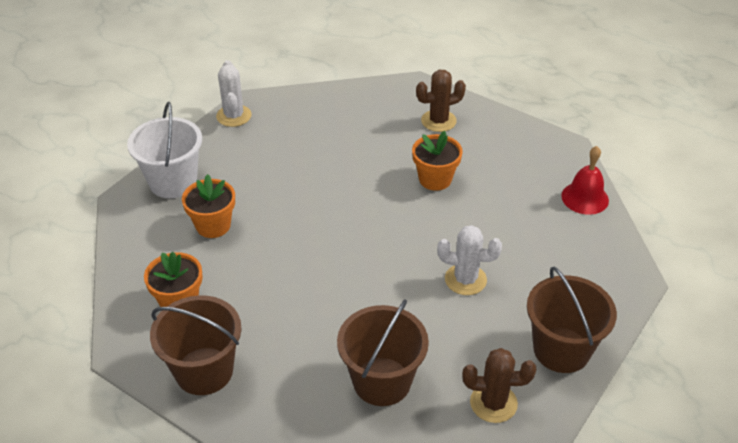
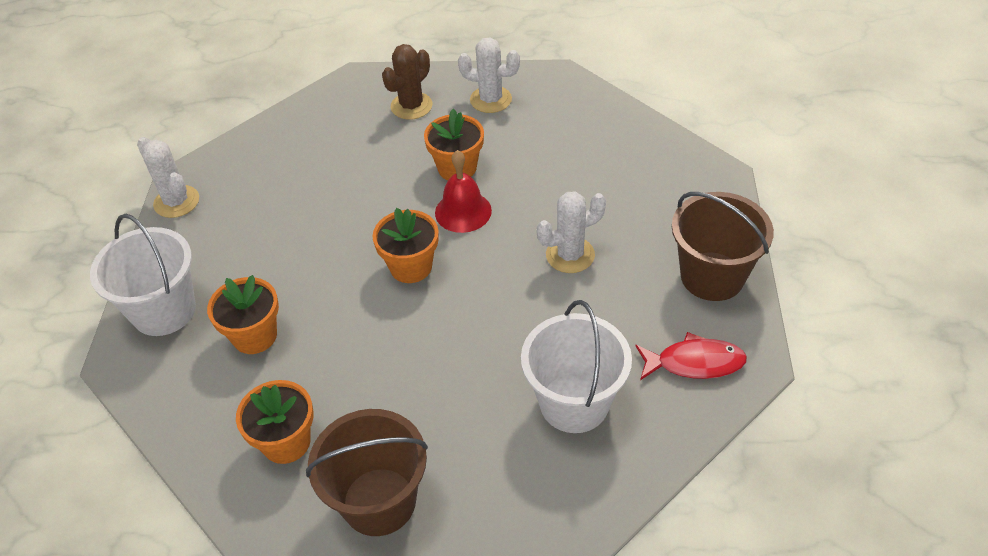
camera: 30 degrees left, 5 degrees up
brown bucket [337,299,429,406] -> white bucket [521,300,632,433]
brown cactus [463,348,536,423] -> red fish [635,332,747,380]
red bell [561,146,609,215] -> red bell moved to [435,150,492,233]
none -> orange flower pot [372,208,439,283]
none -> white cactus [458,37,520,113]

